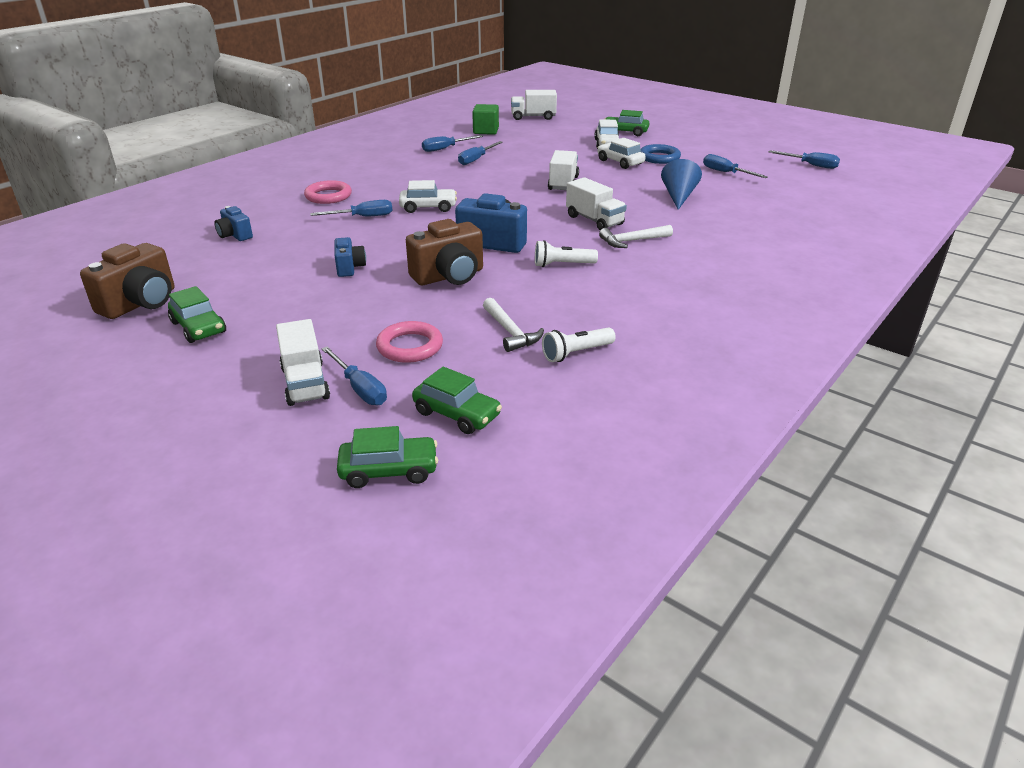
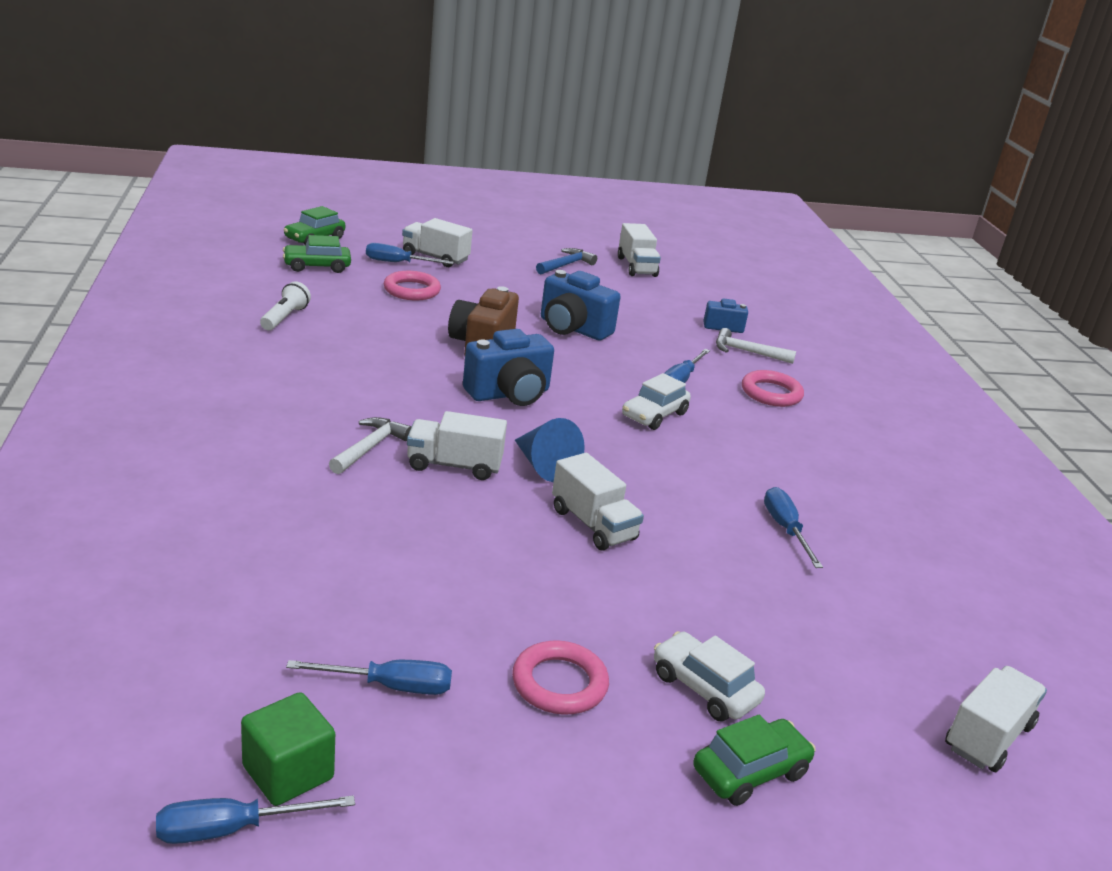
camera: 130 degrees right, 5 degrees down
brown camera [80,243,174,319] -> white truck [618,223,661,277]
green car [168,286,226,343] -> blue hammer [536,248,597,274]
blue camera [335,237,366,277] -> blue camera [541,270,620,340], size x1.77
blue screwdriver [422,135,483,152] -> none
green cube [472,104,499,135] -> green cube moved to [241,692,335,806]
white hammer [483,298,544,352] -> white hammer moved to [716,328,796,364]
white flashlight [535,240,598,267] -> none
white car [597,138,646,169] -> none
blue ring [641,144,681,164] -> pink ring [512,640,609,715]
blue cone [661,159,702,210] -> blue cone moved to [515,418,585,482]

